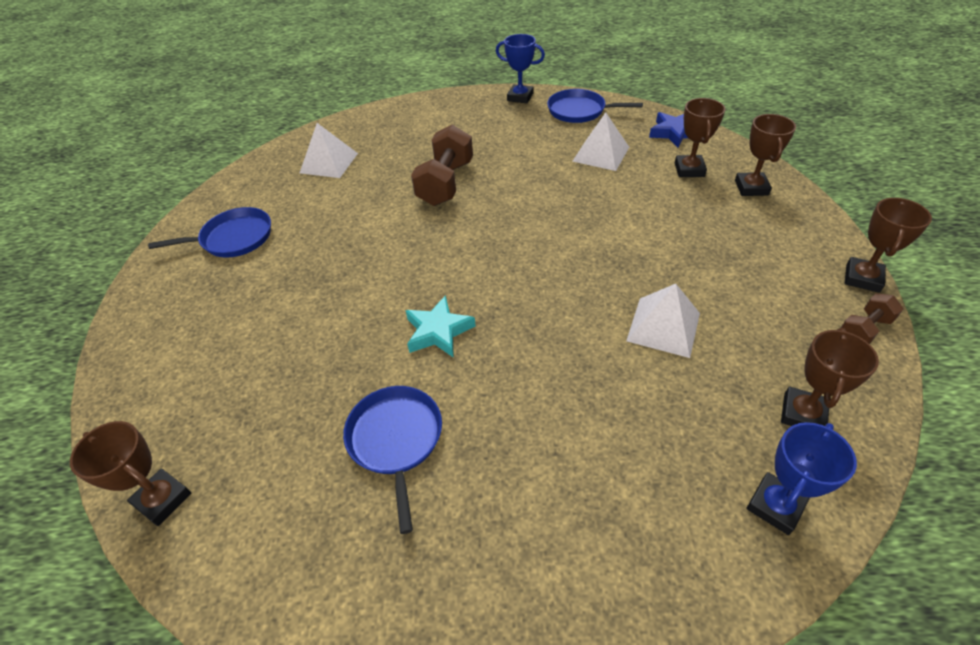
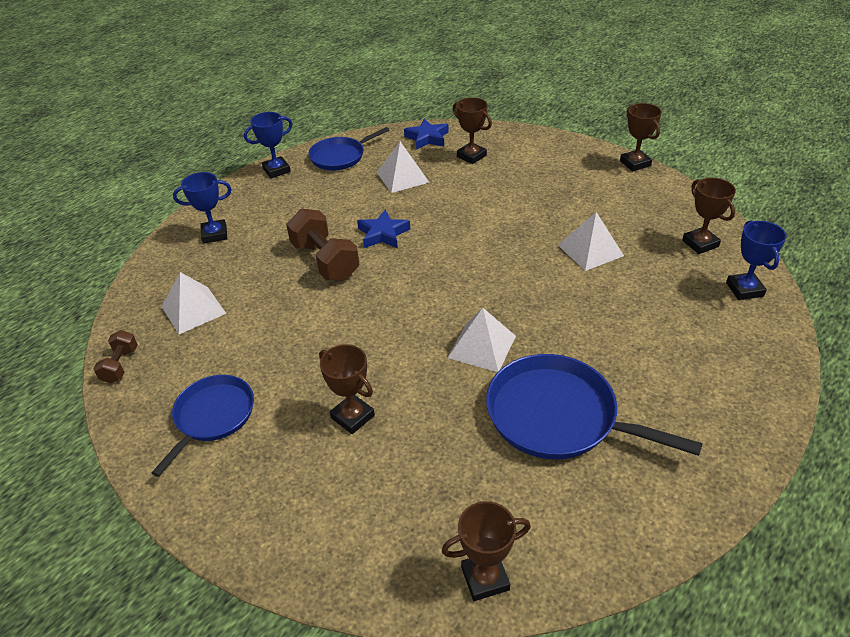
camera: 50 degrees left, 5 degrees down
blue pan [343,386,442,534] -> blue pan [486,354,703,459], size x1.55
turquoise star [405,295,476,358] -> white pyramid [447,308,516,372]
brown trophy [735,114,796,196] -> brown trophy moved to [319,344,375,434]
brown dumbbell [841,293,904,344] -> brown dumbbell moved to [94,330,138,384]
none -> blue trophy [173,172,232,244]
none -> blue star [357,210,410,248]

